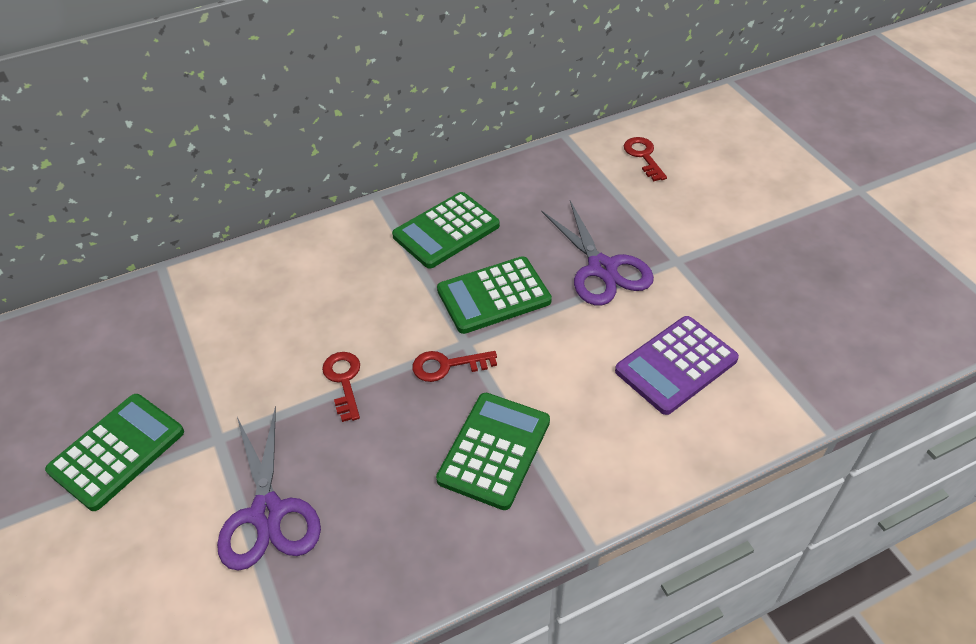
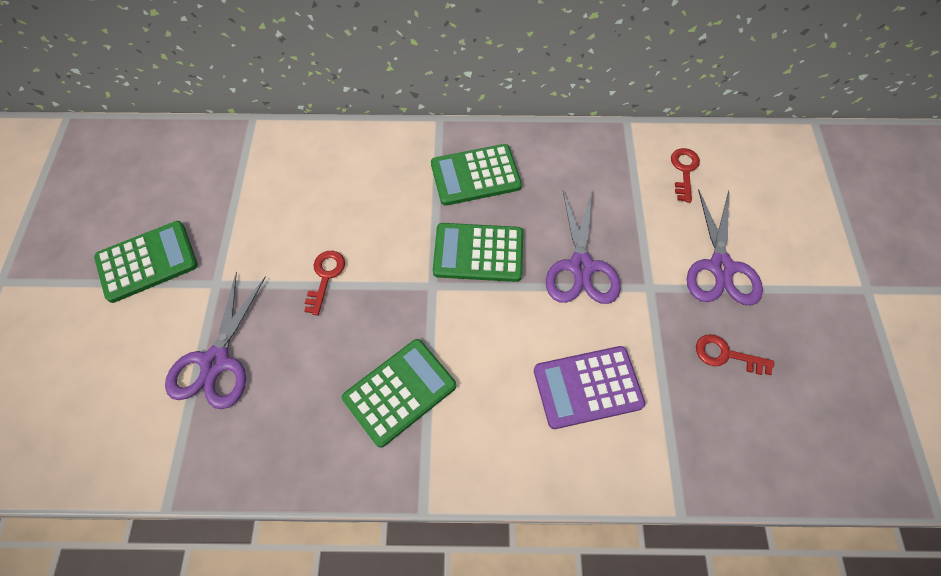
camera: 25 degrees right, 15 degrees up
red key [412,351,497,382] -> red key moved to [696,334,774,375]
none -> purple scissors [687,190,763,305]

